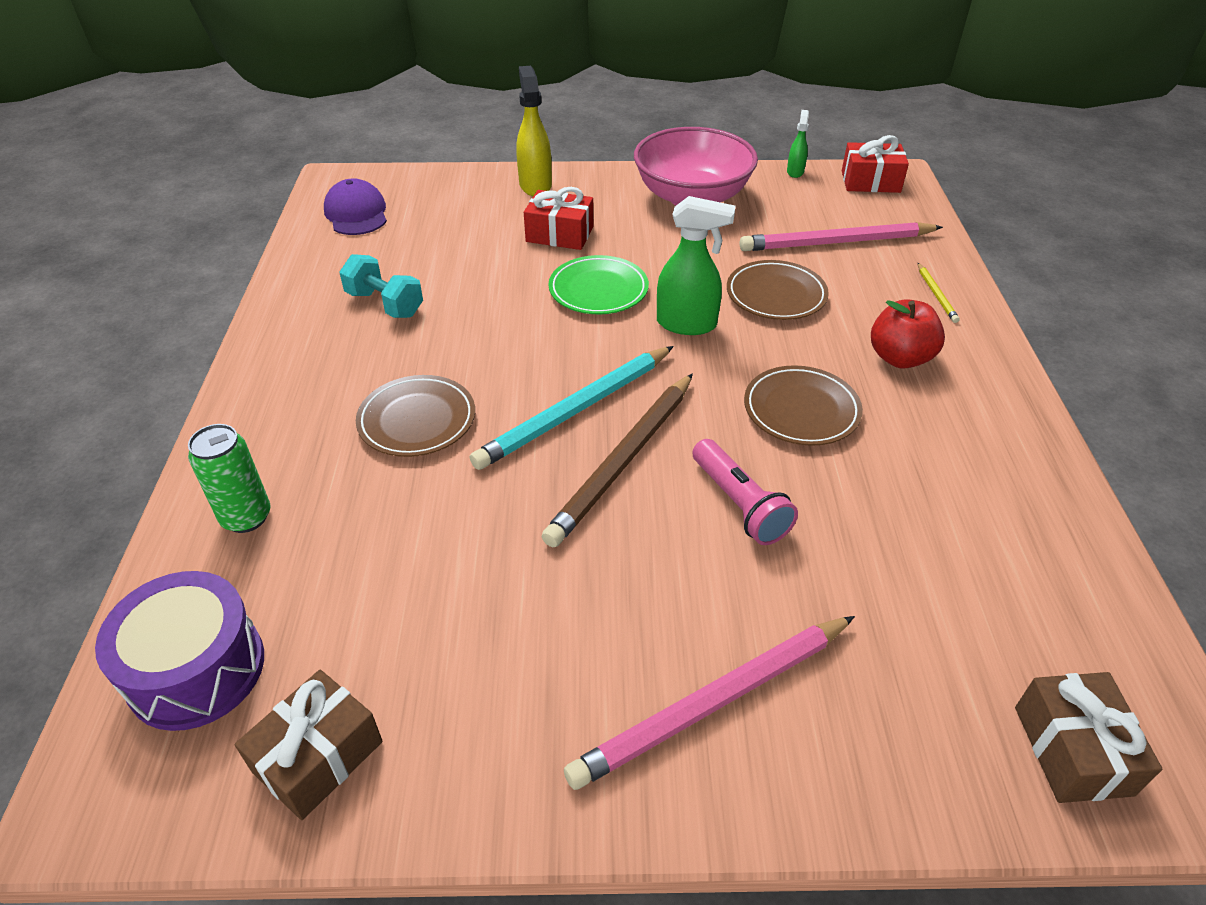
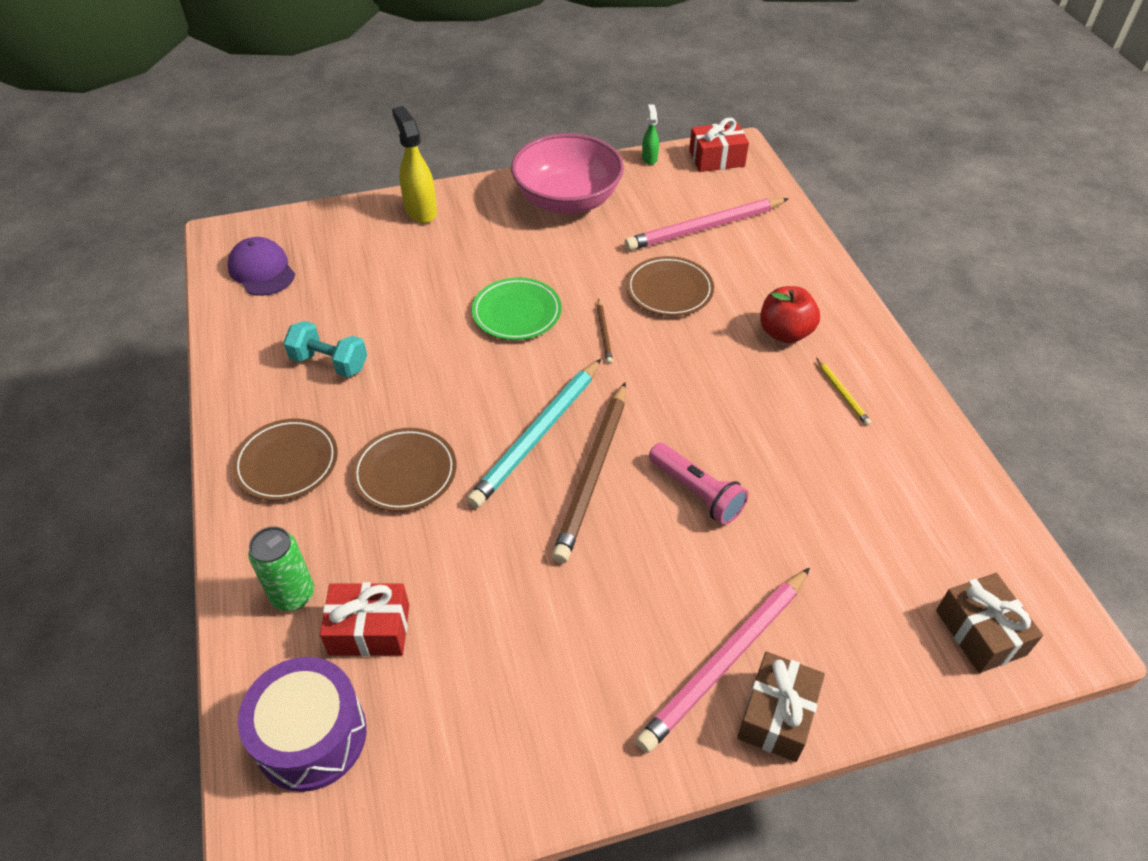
camera: 15 degrees left, 5 degrees up
brown gift [235,670,382,820] -> brown gift moved to [737,652,825,762]
red gift [524,187,593,250] -> red gift moved to [320,582,409,656]
green spray bottle [657,196,736,335] -> brown pencil [597,299,613,364]
brown plate [744,365,863,446] -> brown plate moved to [232,418,338,501]
yellow pencil [918,263,960,323] -> yellow pencil moved to [816,358,871,426]

